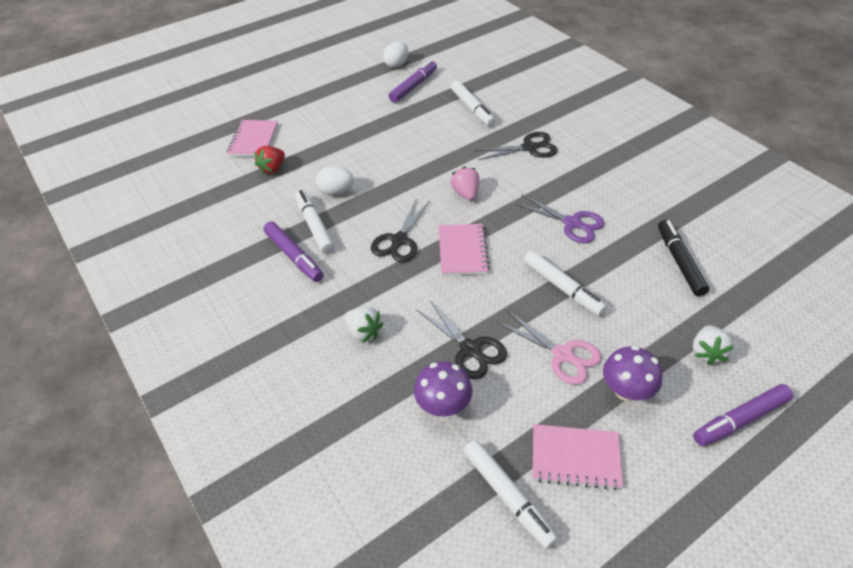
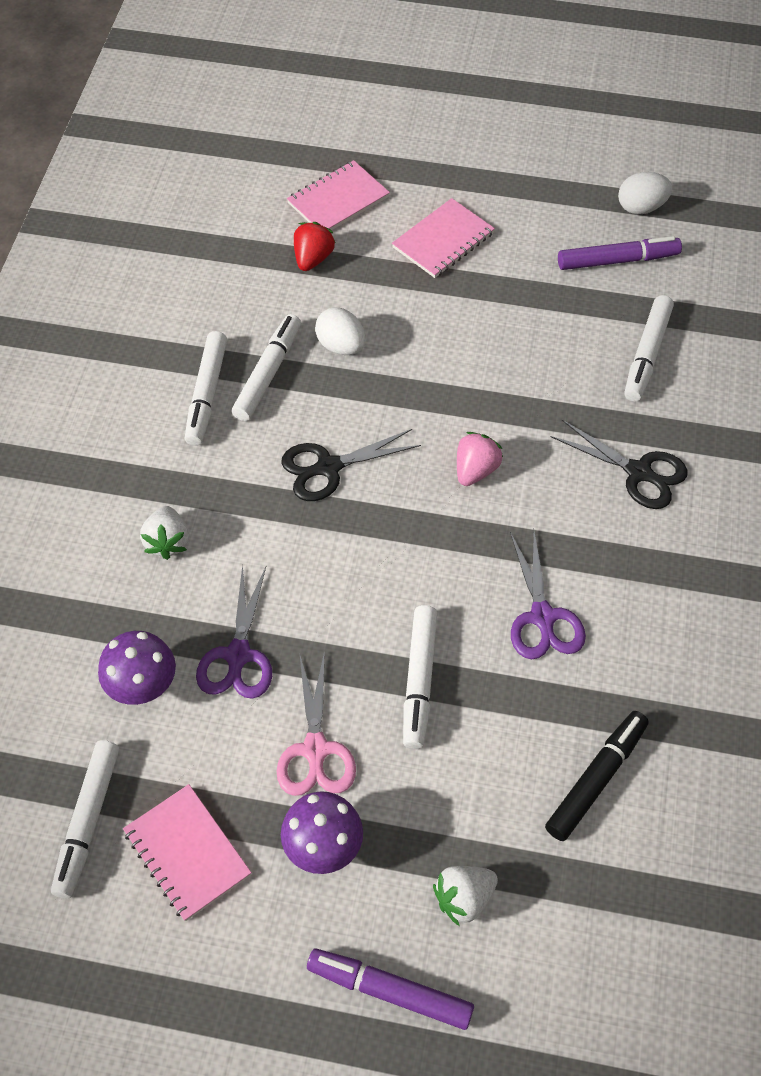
camera: 45 degrees right, 10 degrees up
red strawberry [254,146,285,174] -> red strawberry turned 120 degrees clockwise [294,222,335,271]
purple marker [264,221,323,282] -> white marker [185,331,227,446]
black scissors [417,301,507,380] -> purple scissors [196,564,272,699]
pink notebook [439,224,490,276] -> pink notebook moved to [392,198,495,278]

